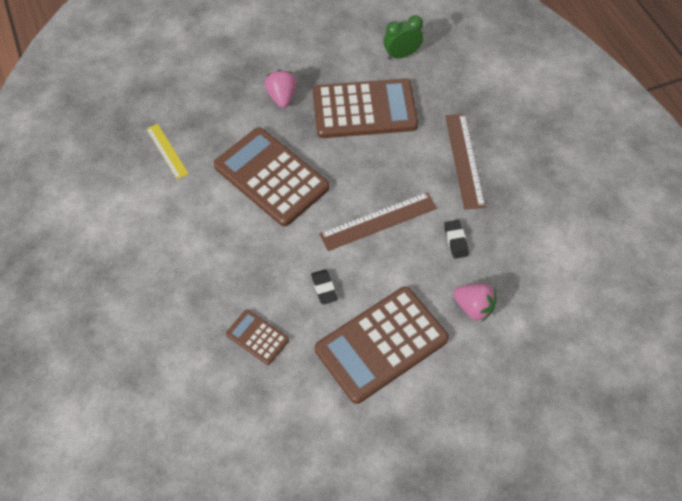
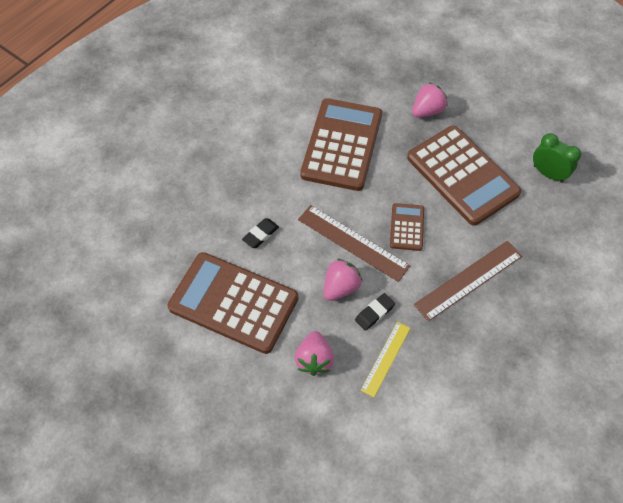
camera: 60 degrees right, 0 degrees up
yellow ruler [146,124,189,179] -> yellow ruler moved to [360,322,410,397]
brown calculator [226,309,289,365] -> brown calculator moved to [390,203,424,251]
none -> pink strawberry [323,259,362,301]

